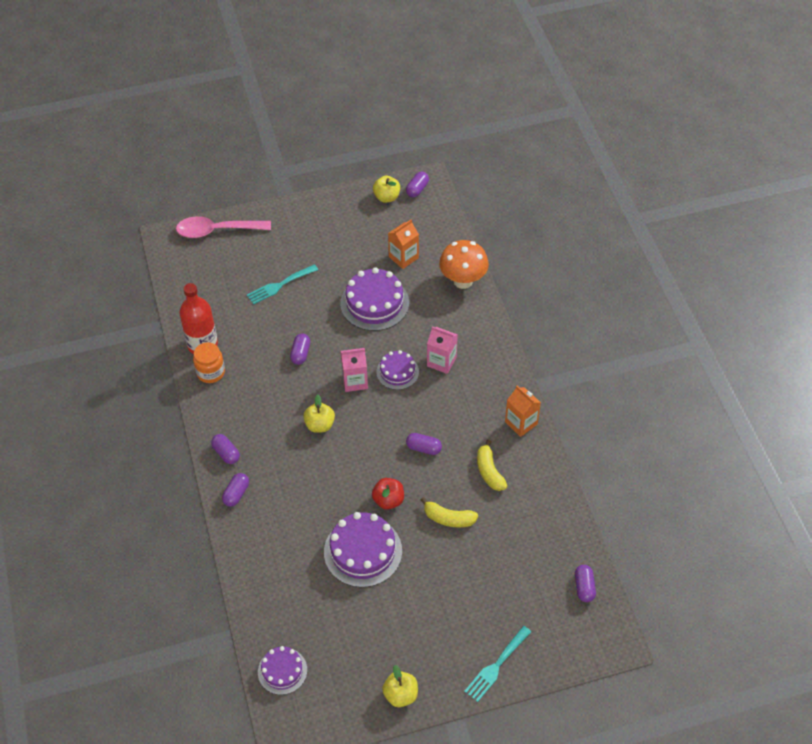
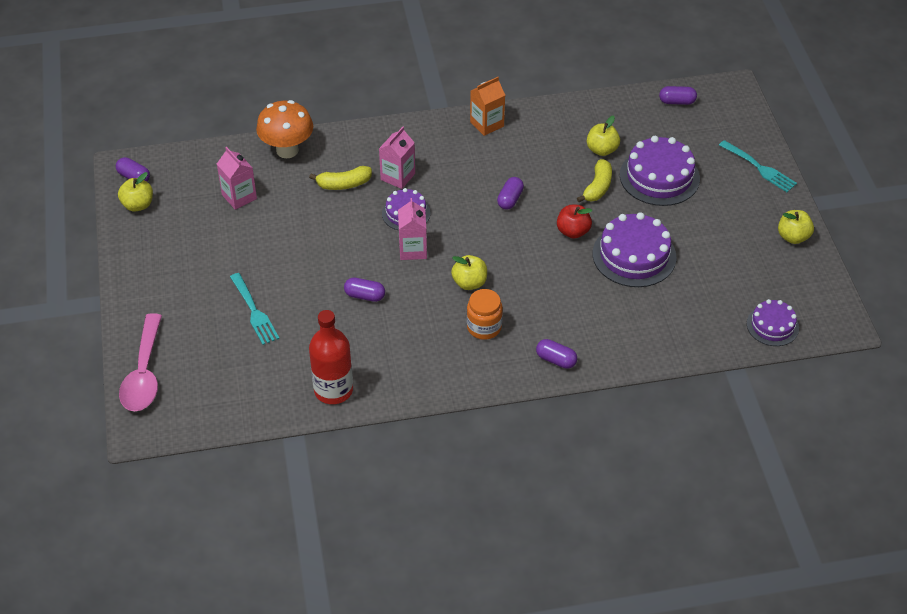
camera: 85 degrees left, 5 degrees down
orange jar [193,342,225,383] -> orange jar moved to [467,289,503,340]
purple capsule [211,434,240,464] -> none
purple cake [340,267,409,331] -> purple cake moved to [620,136,700,206]
orange carton [388,219,419,269] -> pink carton [217,147,257,210]
yellow banana [477,439,507,491] -> yellow banana moved to [309,166,372,190]
none -> yellow apple [587,116,620,156]

